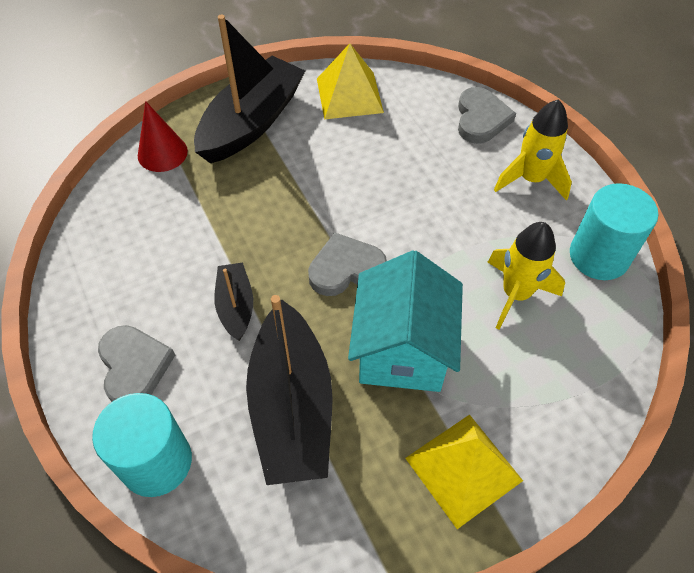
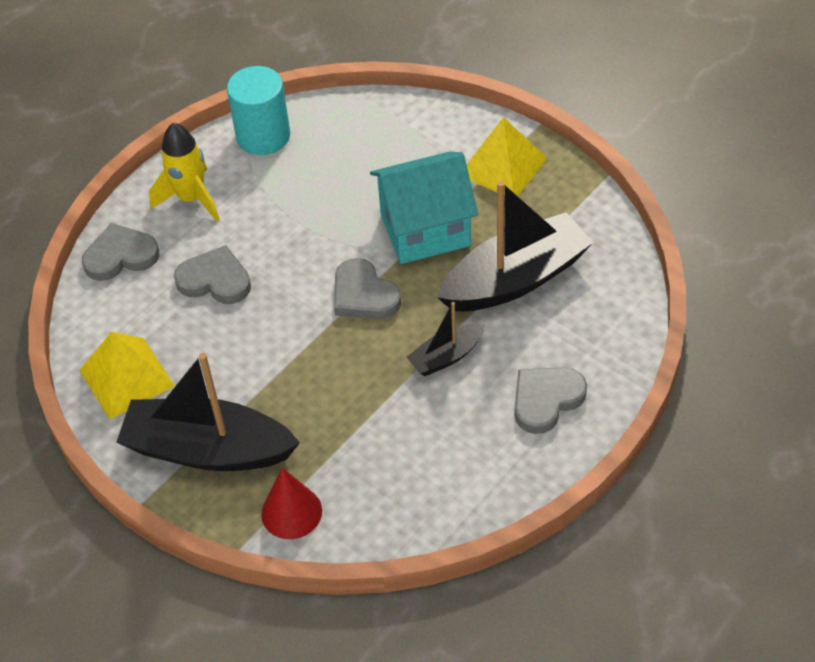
camera: 110 degrees left, 5 degrees down
turquoise cylinder [92,393,192,497] -> none
yellow rocket [487,222,565,330] -> none
none -> grey heart [174,245,251,304]

